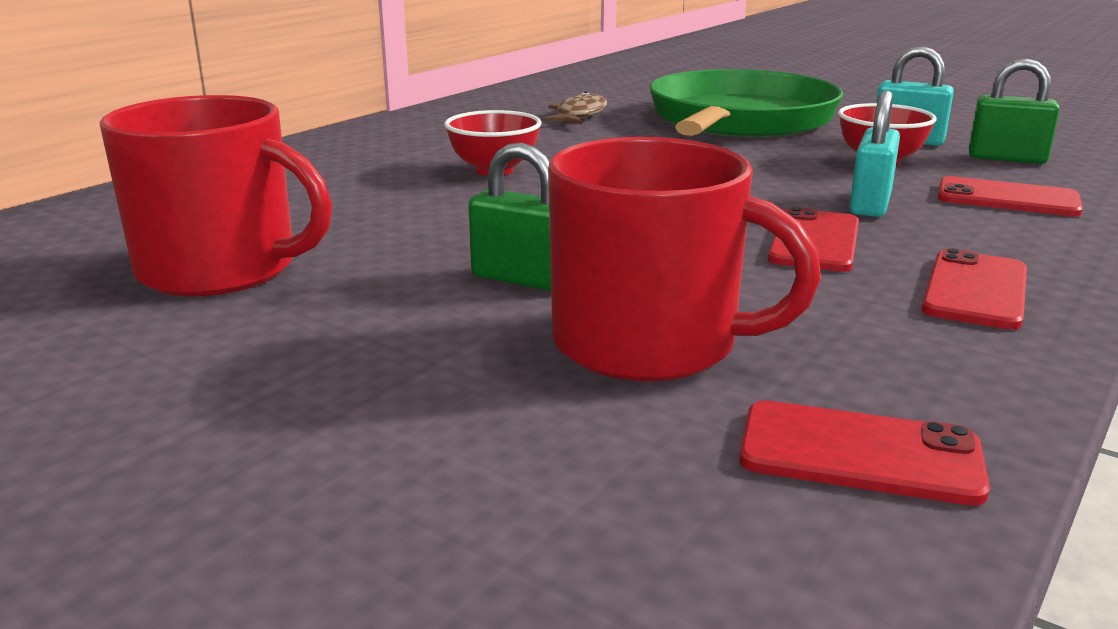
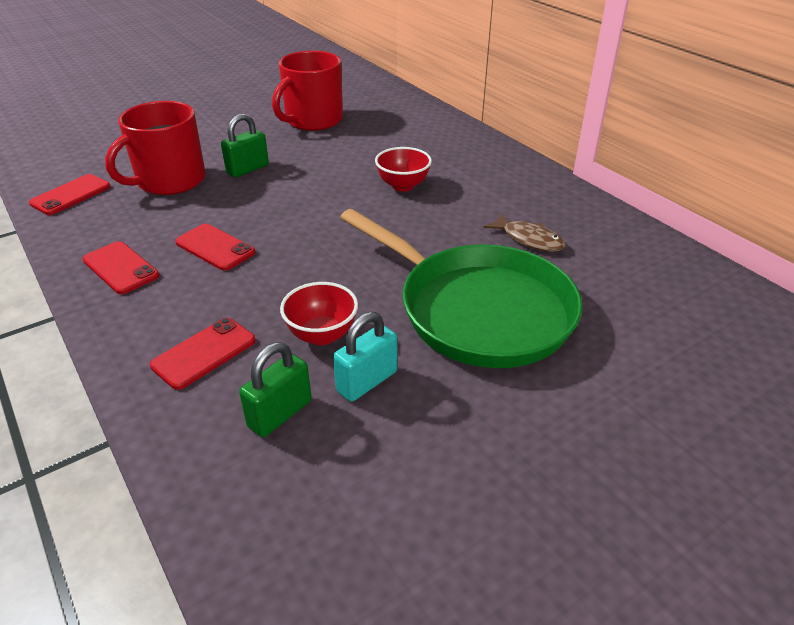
camera: 110 degrees right, 15 degrees up
turquoise padlock [849,90,900,217] -> none

